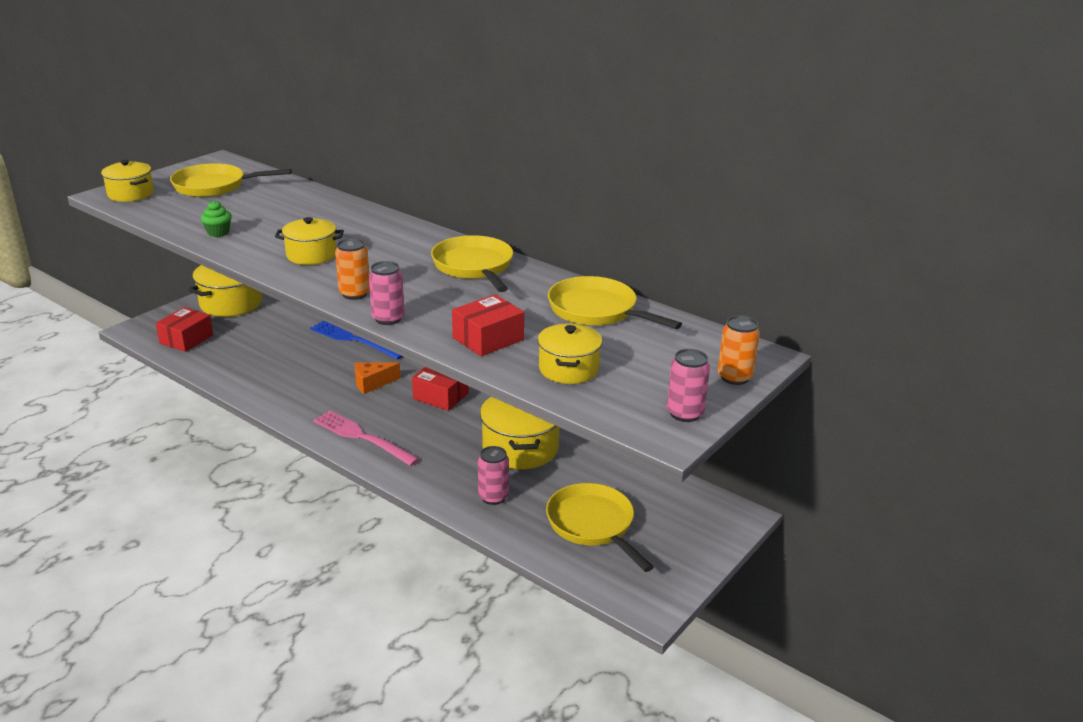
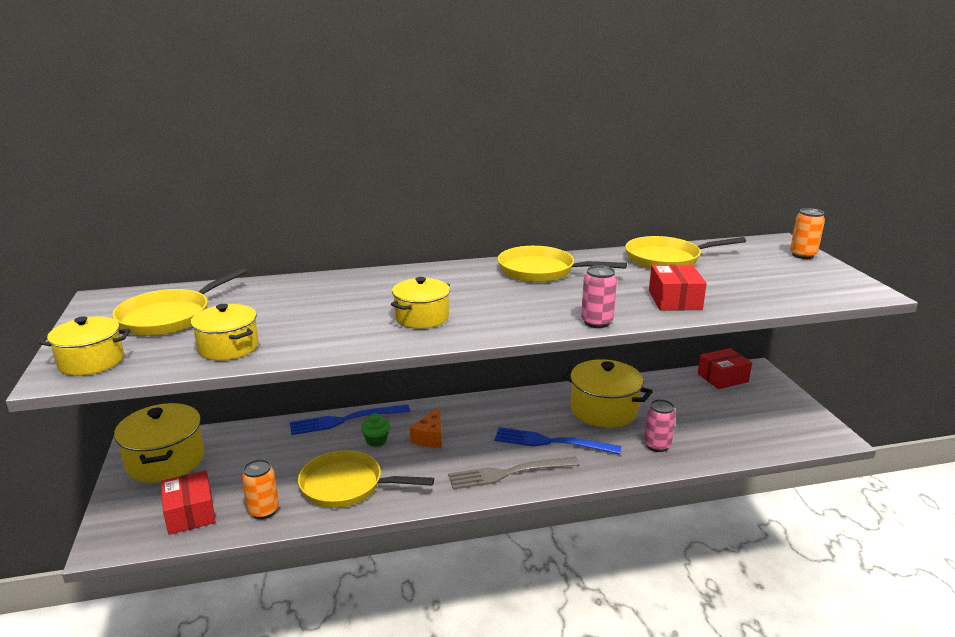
camera: 50 degrees left, 5 degrees down
green cupcake [201,201,232,237] -> green cupcake moved to [361,413,390,447]
pink fork [313,410,419,466] -> grey fork [448,456,580,490]
orange can [335,238,370,300] -> orange can moved to [242,459,279,519]
red box [412,367,469,411] -> red box moved to [698,348,752,389]
yellow pot [538,324,602,384] -> yellow pot moved to [191,304,259,361]
yellow pan [546,483,653,572] -> yellow pan moved to [298,450,434,508]
pink can [667,349,710,422] -> none
none -> blue fork [494,427,621,454]

